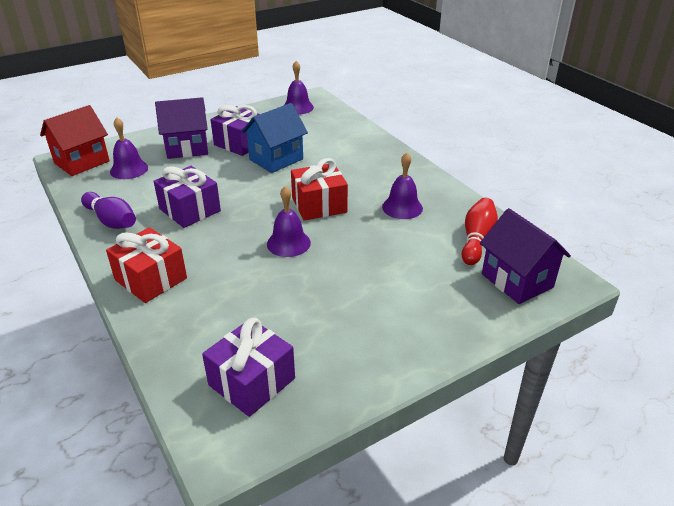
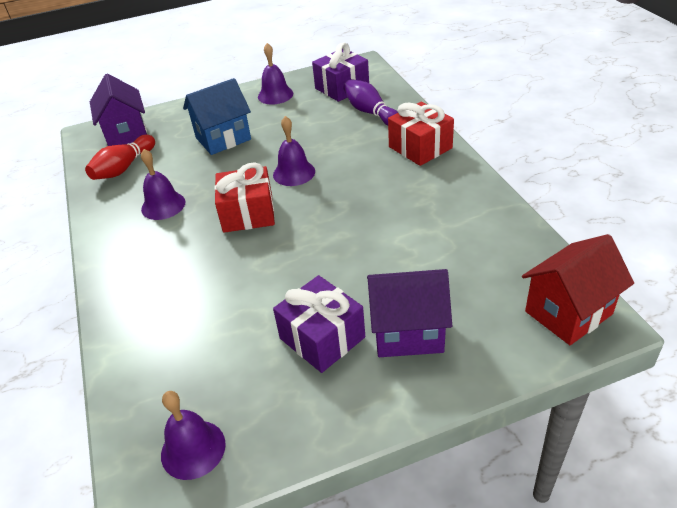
camera: 165 degrees left, 5 degrees up
purple bowling pin [81,192,136,229] -> purple bowling pin moved to [343,79,398,126]
purple bell [110,117,148,179] -> purple bell moved to [258,43,293,105]
purple gift [154,166,221,228] -> none
blue house [241,103,308,173] -> blue house moved to [183,78,251,155]

